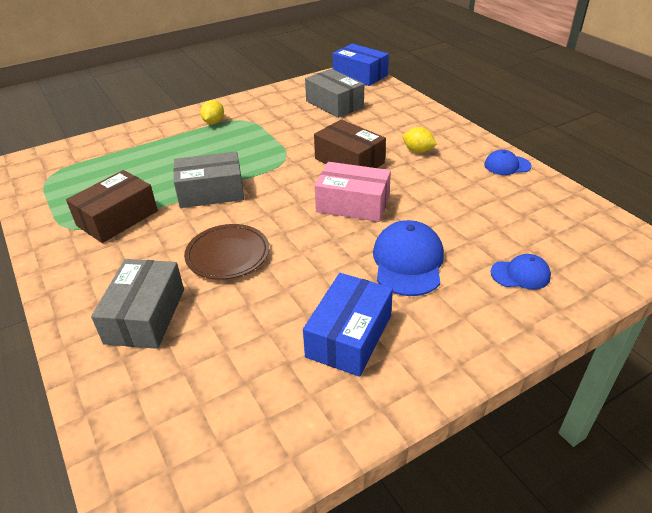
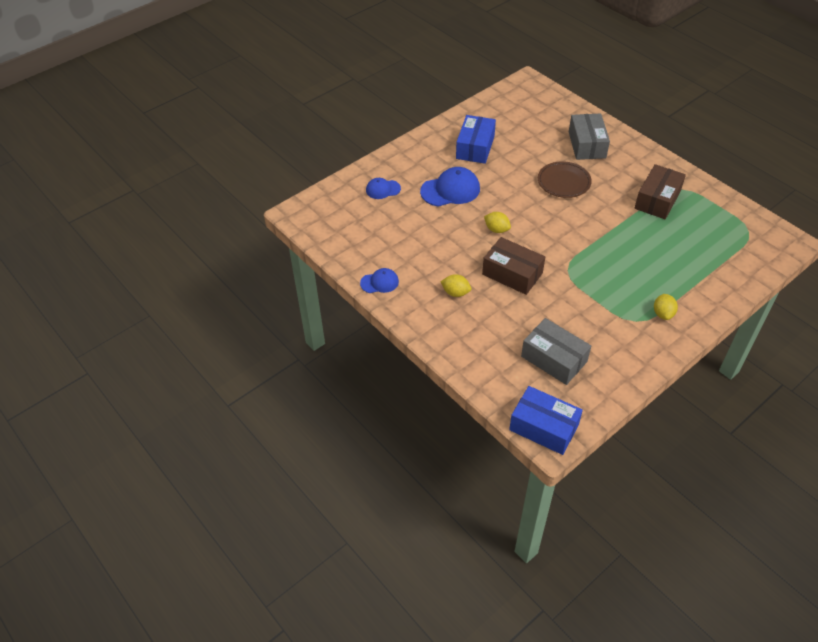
camera: 170 degrees right, 10 degrees up
grey box [174,151,244,208] -> none
pink box [315,162,391,222] -> yellow lemon [484,212,511,233]
blue cap [373,220,444,296] -> blue cap turned 105 degrees counterclockwise [420,167,480,207]

